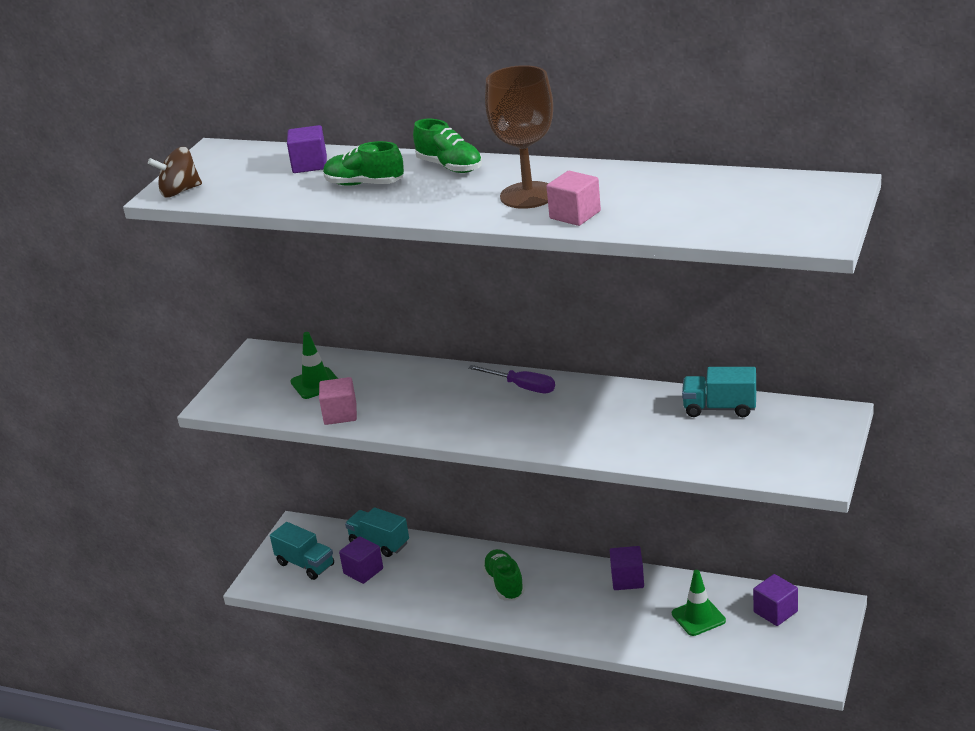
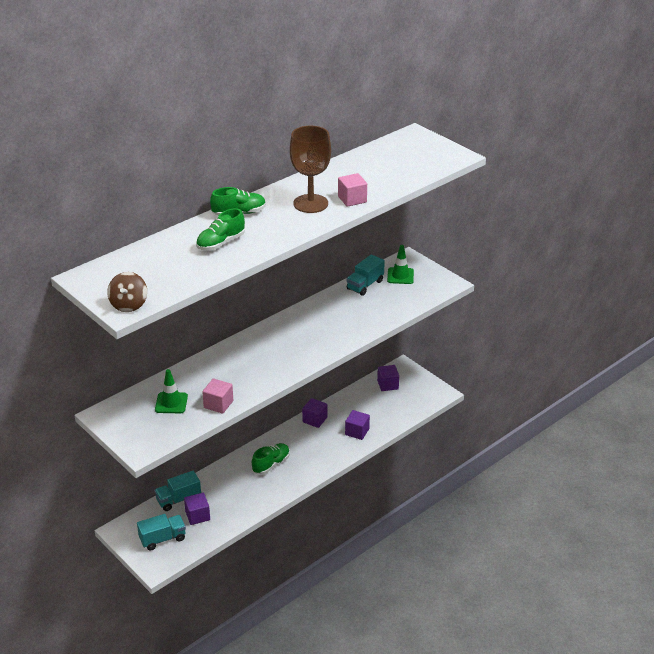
camera: 65 degrees left, 5 degrees up
purple cube [287,125,327,173] -> purple cube moved to [345,410,370,440]
purple screwdriver [468,365,555,393] -> none
green shoe [482,549,525,600] -> green shoe turned 120 degrees clockwise [252,443,290,474]
green traffic cone [672,570,726,636] -> green traffic cone moved to [387,245,414,284]

